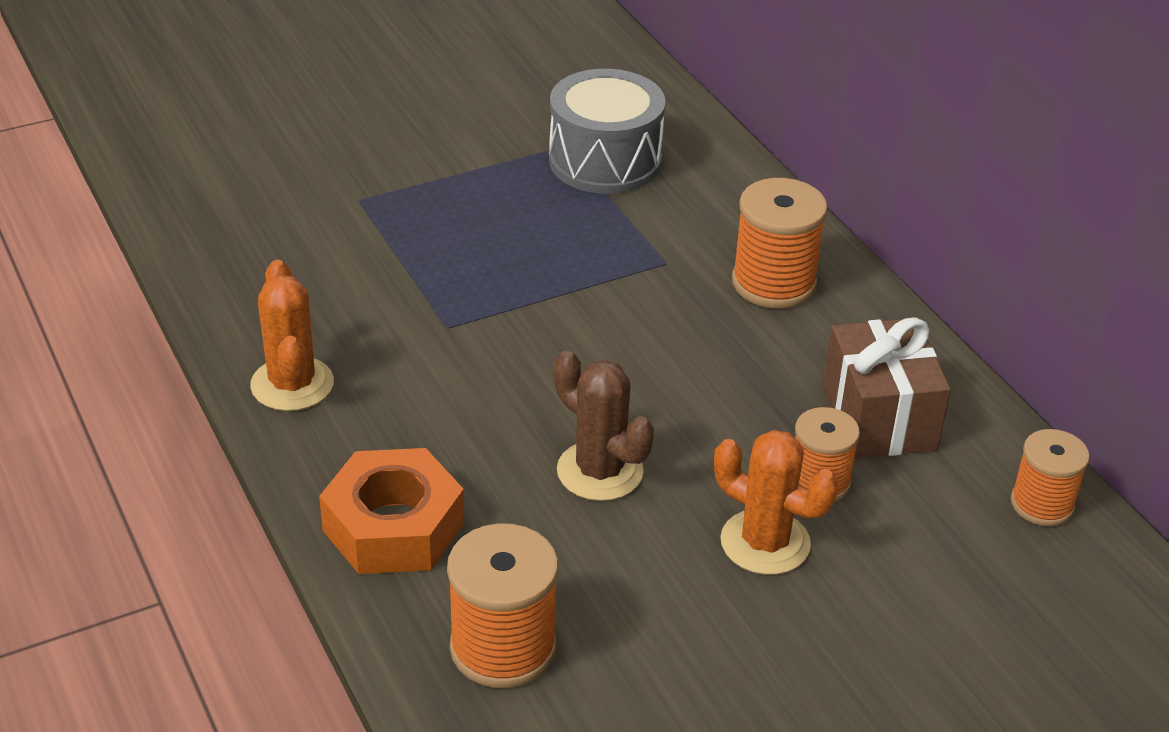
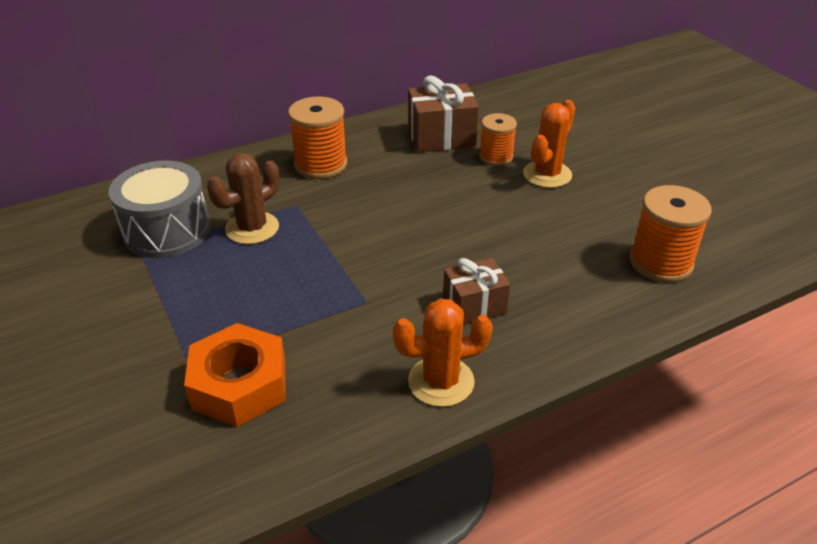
camera: 90 degrees left, 0 degrees up
orange nut [319,448,465,574] -> orange nut moved to [184,323,285,427]
brown cactus [554,350,654,501] -> brown cactus moved to [207,153,280,244]
orange spool [1011,429,1090,526] -> none
none -> brown gift [443,258,510,324]

